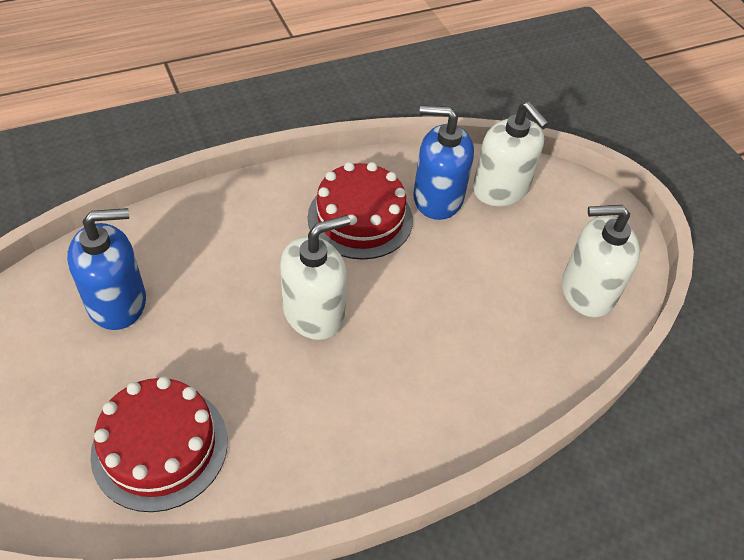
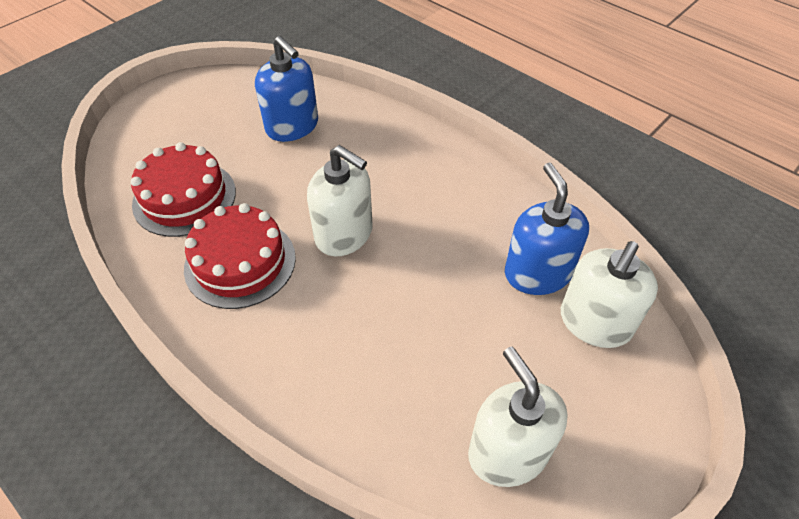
camera: 70 degrees right, 0 degrees up
red cake [308,162,413,260] -> red cake moved to [184,203,296,309]

